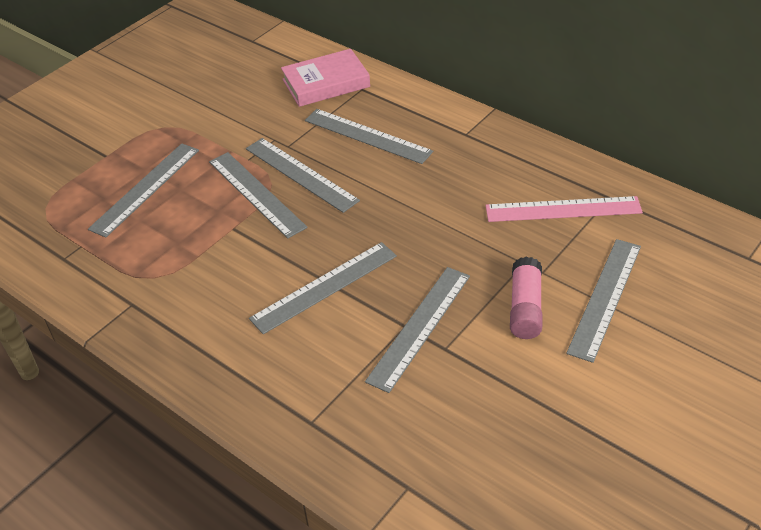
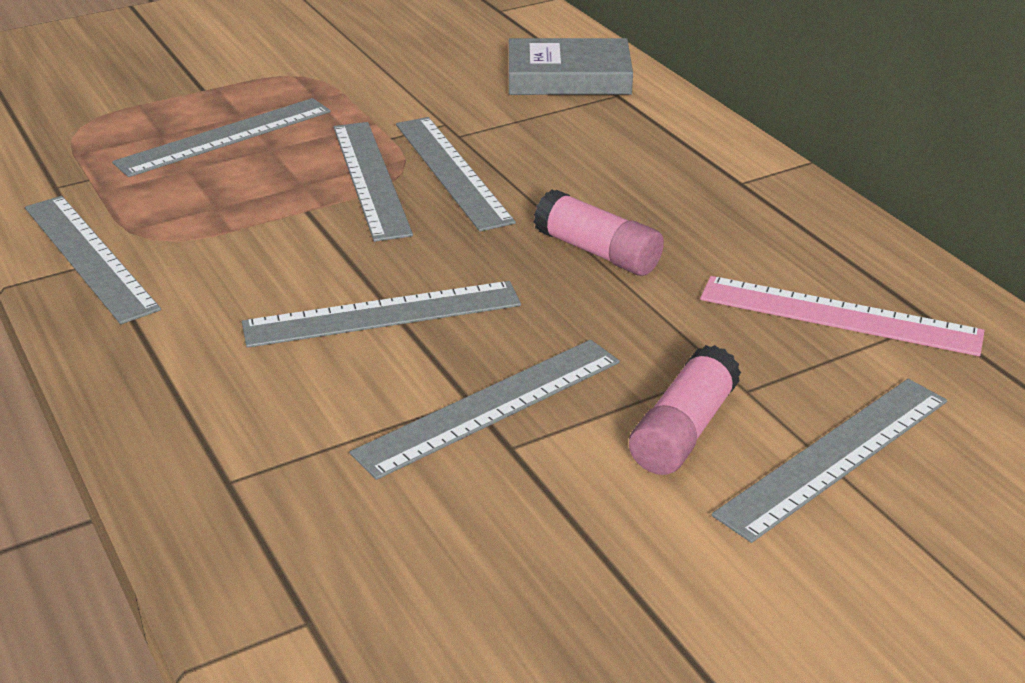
camera: 20 degrees right, 10 degrees down
pink book [281,49,370,107] -> grey book [509,38,633,95]
grey ruler [305,109,433,164] -> grey ruler moved to [25,196,161,324]
none -> pink glue stick [534,190,664,276]

